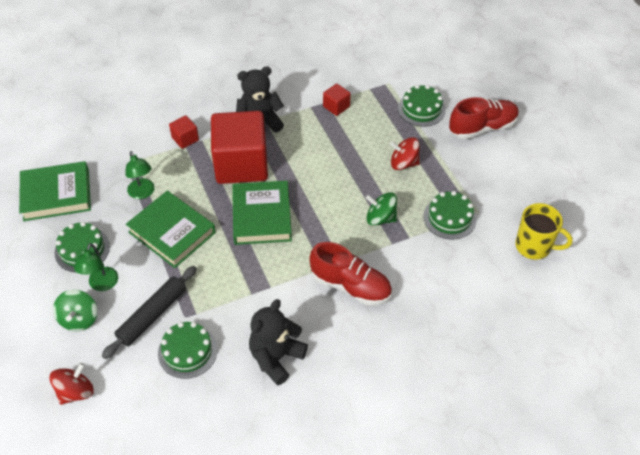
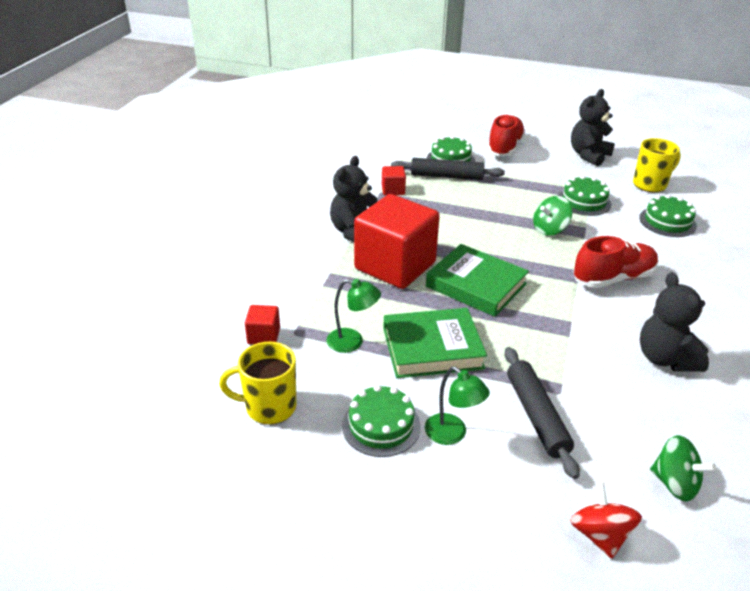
camera: 50 degrees left, 15 degrees down
green book [19,161,91,221] -> yellow mug [219,342,296,425]
green spinning top [53,290,97,331] -> green spinning top moved to [650,435,716,502]
green cake [158,322,218,379] -> green cake moved to [639,194,697,237]
red cube [169,116,199,149] -> red cube moved to [245,305,280,344]
red spinning top [390,137,420,170] -> none
none -> black rolling pin [391,158,505,180]
none -> black teddy bear [571,89,615,166]

